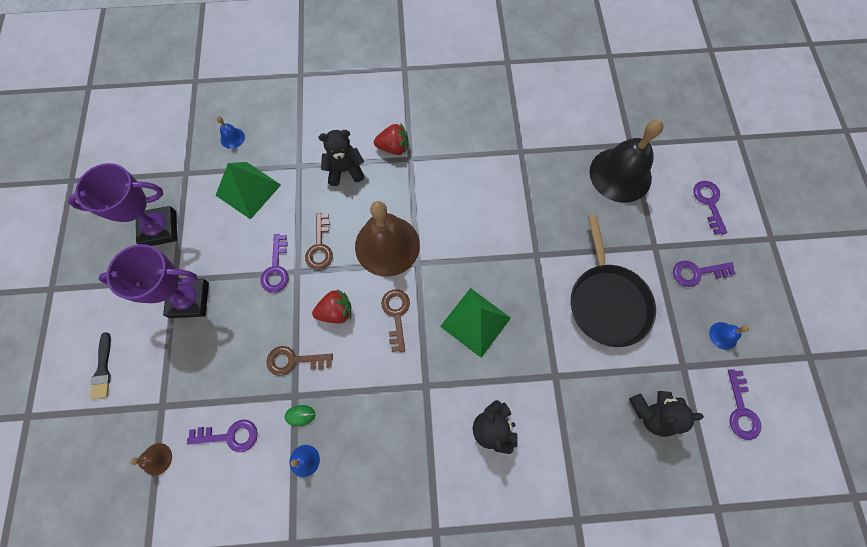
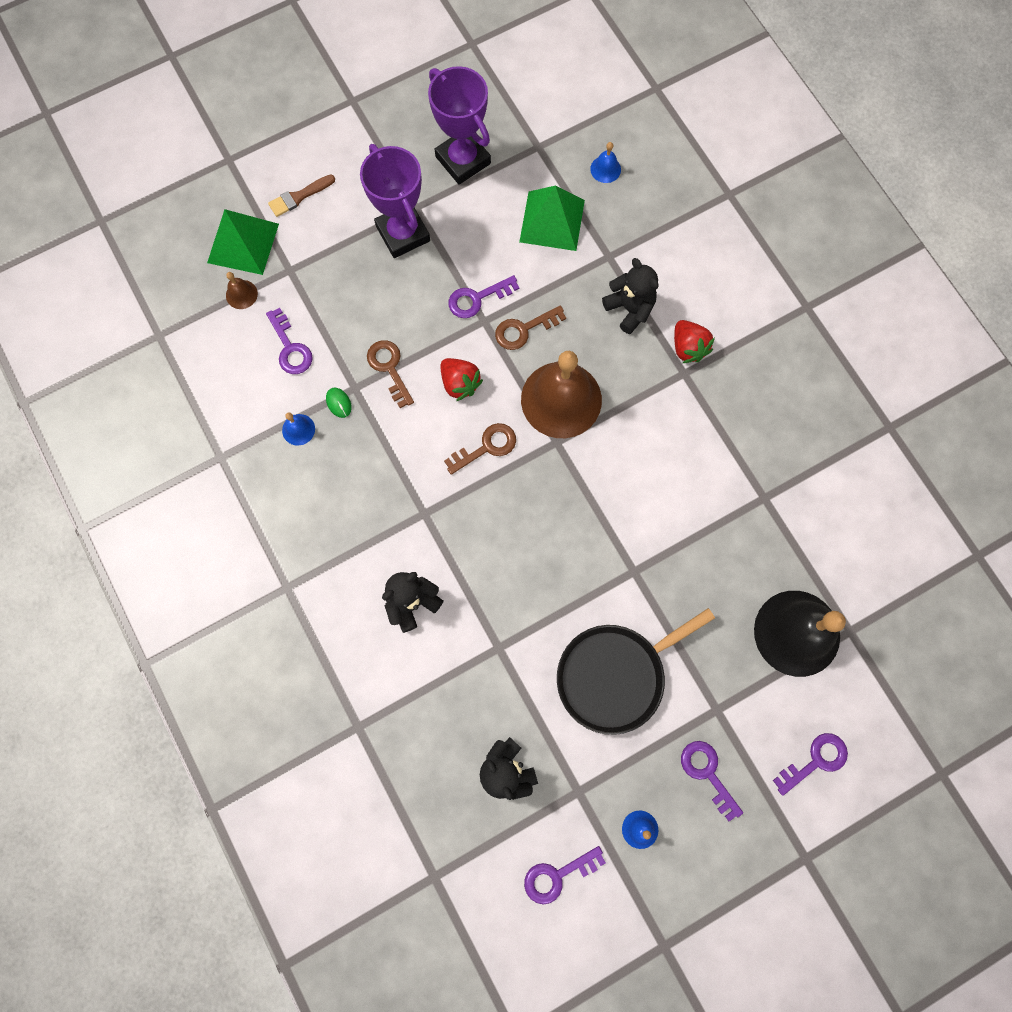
camera: 65 degrees right, 5 degrees up
black brush [90,332,111,399] -> brown brush [268,175,335,217]
green pyramid [440,288,511,358] -> green pyramid moved to [207,209,279,275]

